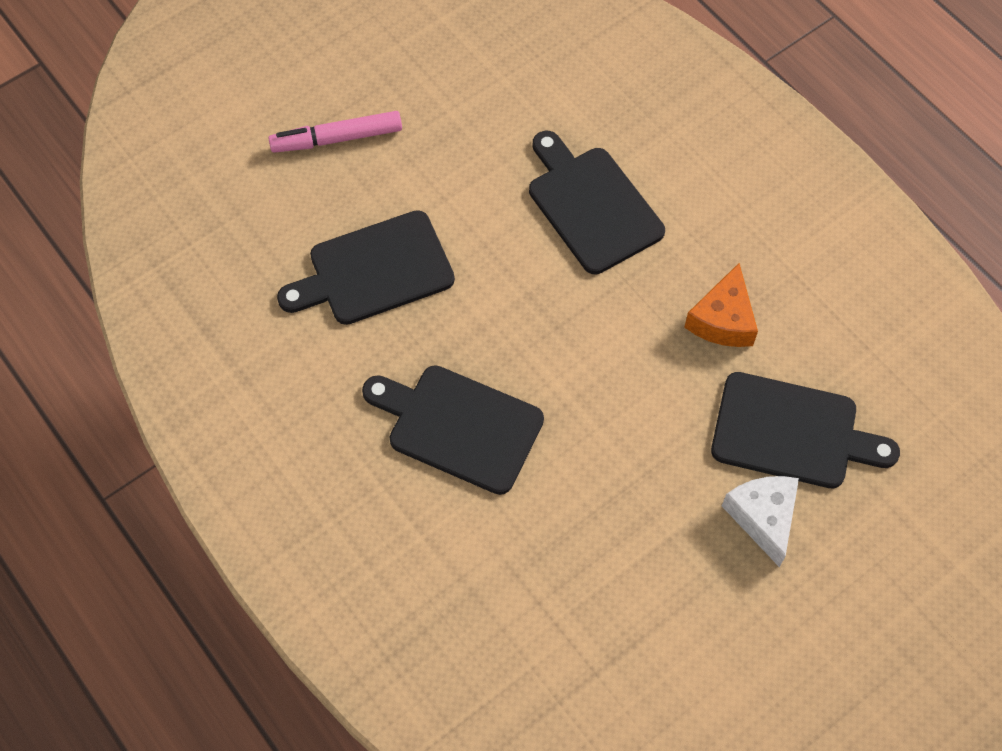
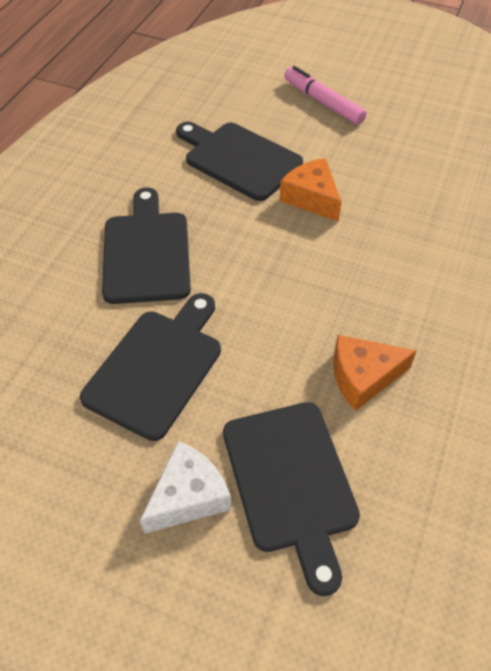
camera: 60 degrees right, 10 degrees down
black cutting board [529,131,665,274] -> black cutting board moved to [80,293,221,441]
none -> orange cheese [279,158,341,222]

